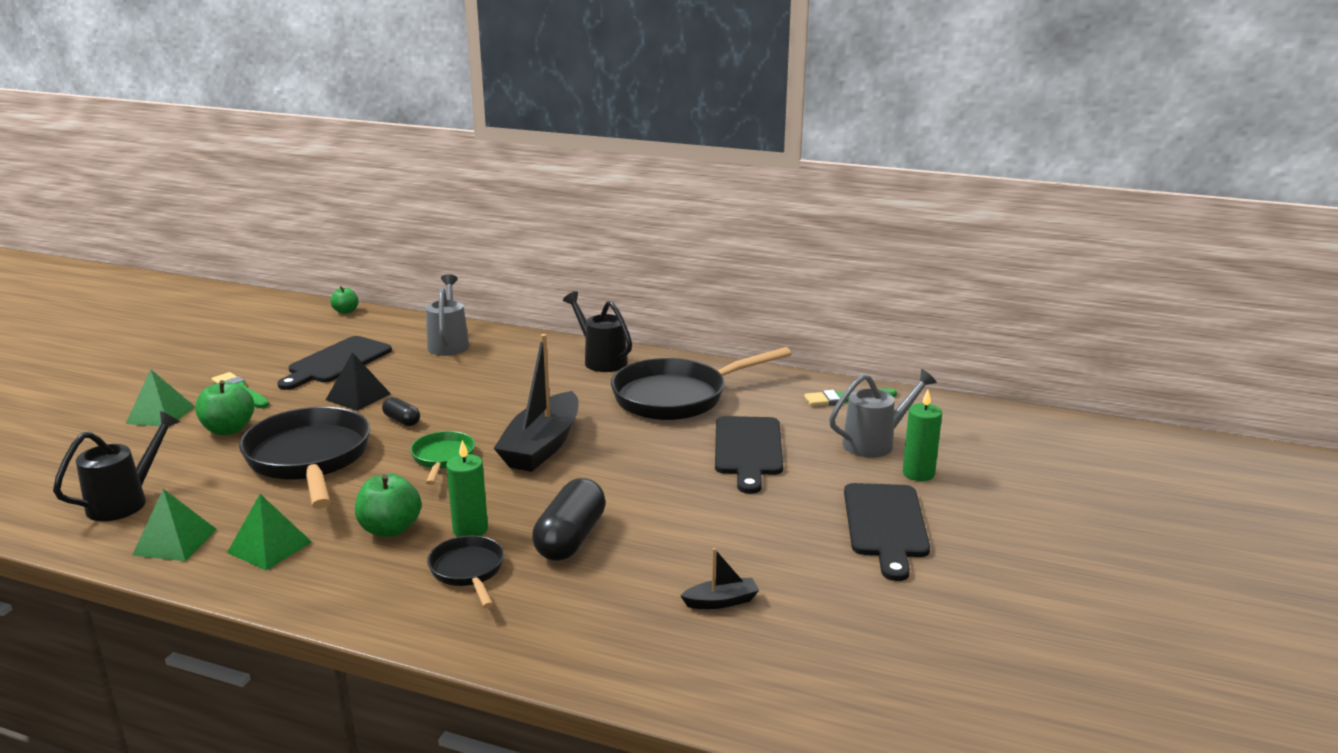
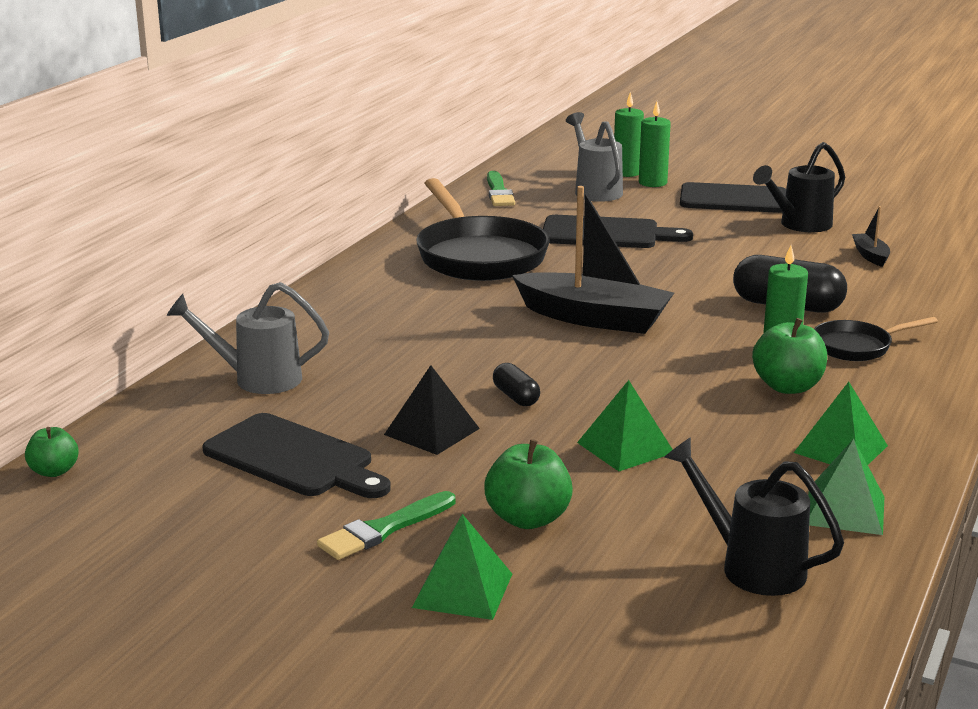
camera: 85 degrees left, 0 degrees up
black pan [239,407,370,509] -> green pyramid [577,380,673,471]
black capsule [382,397,420,426] -> black capsule turned 75 degrees counterclockwise [493,363,540,406]
green pan [410,431,475,485] -> none
black watering can [563,291,632,372] -> black watering can moved to [753,142,845,232]
none -> green candle [614,92,644,177]

